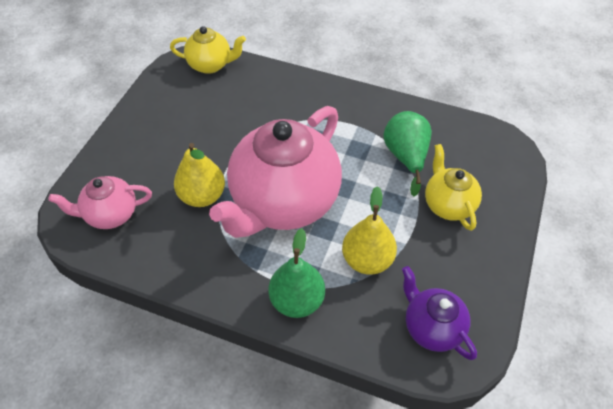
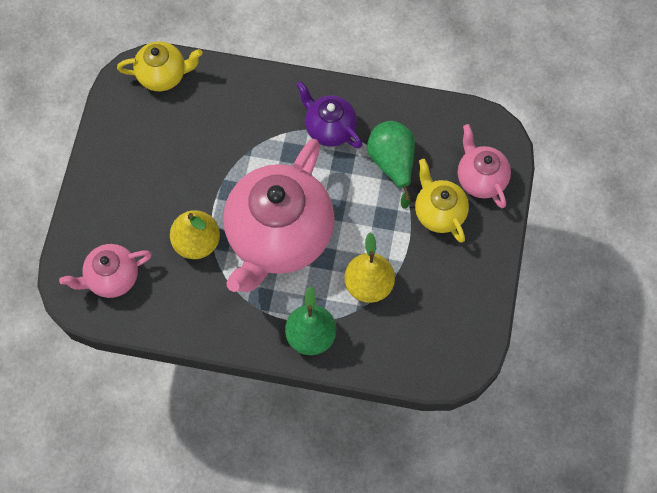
camera: 10 degrees left, 15 degrees up
purple teapot [402,266,477,360] -> purple teapot moved to [296,81,363,148]
none -> pink teapot [458,124,511,208]

